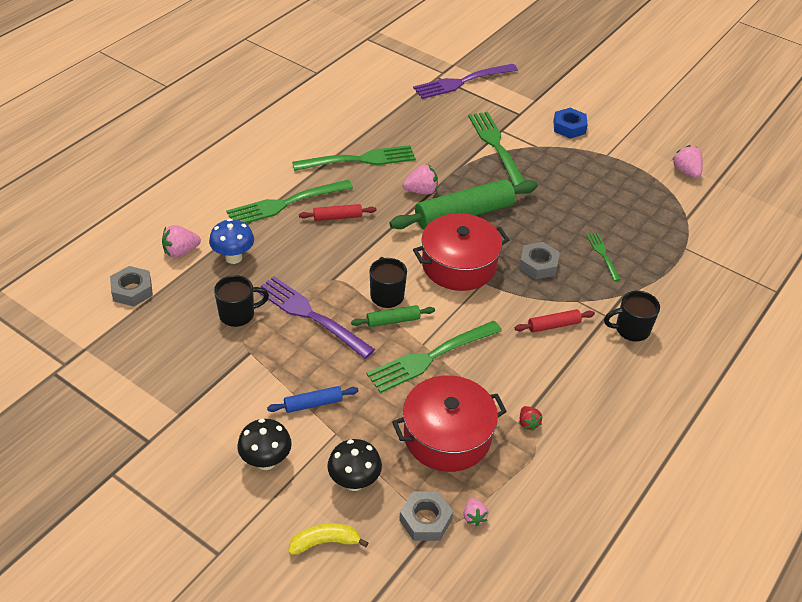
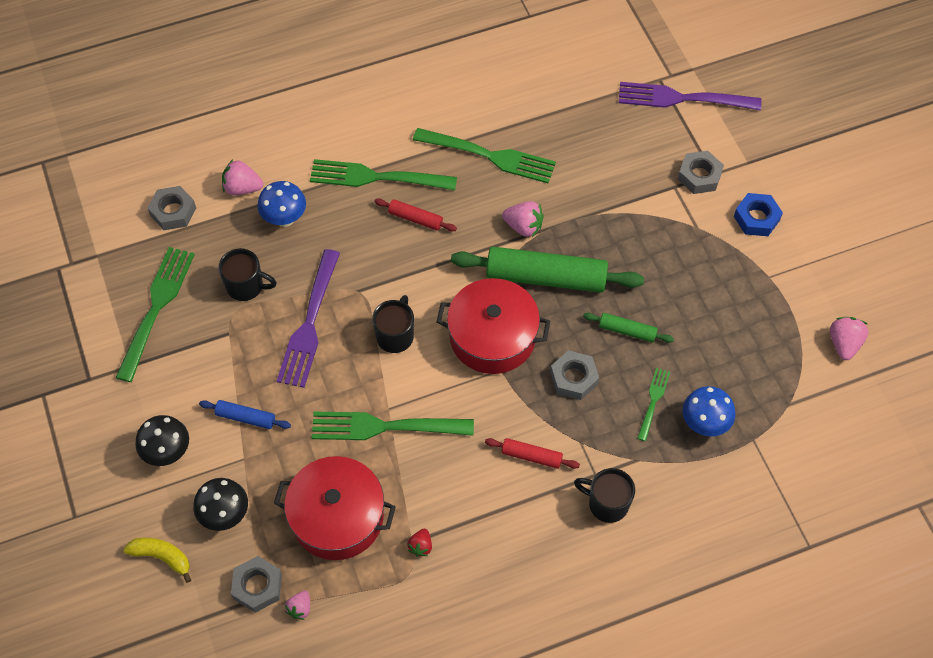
camera: 35 degrees right, 15 degrees up
purple fork [258,276,375,359] -> purple fork turned 150 degrees counterclockwise [277,249,340,388]
green rolling pin [351,305,435,327] -> green rolling pin moved to [583,313,674,343]
green fork [468,112,525,186] -> green fork moved to [115,247,195,382]
none -> grey nut [678,151,724,194]
none -> blue mushroom [683,386,735,437]

